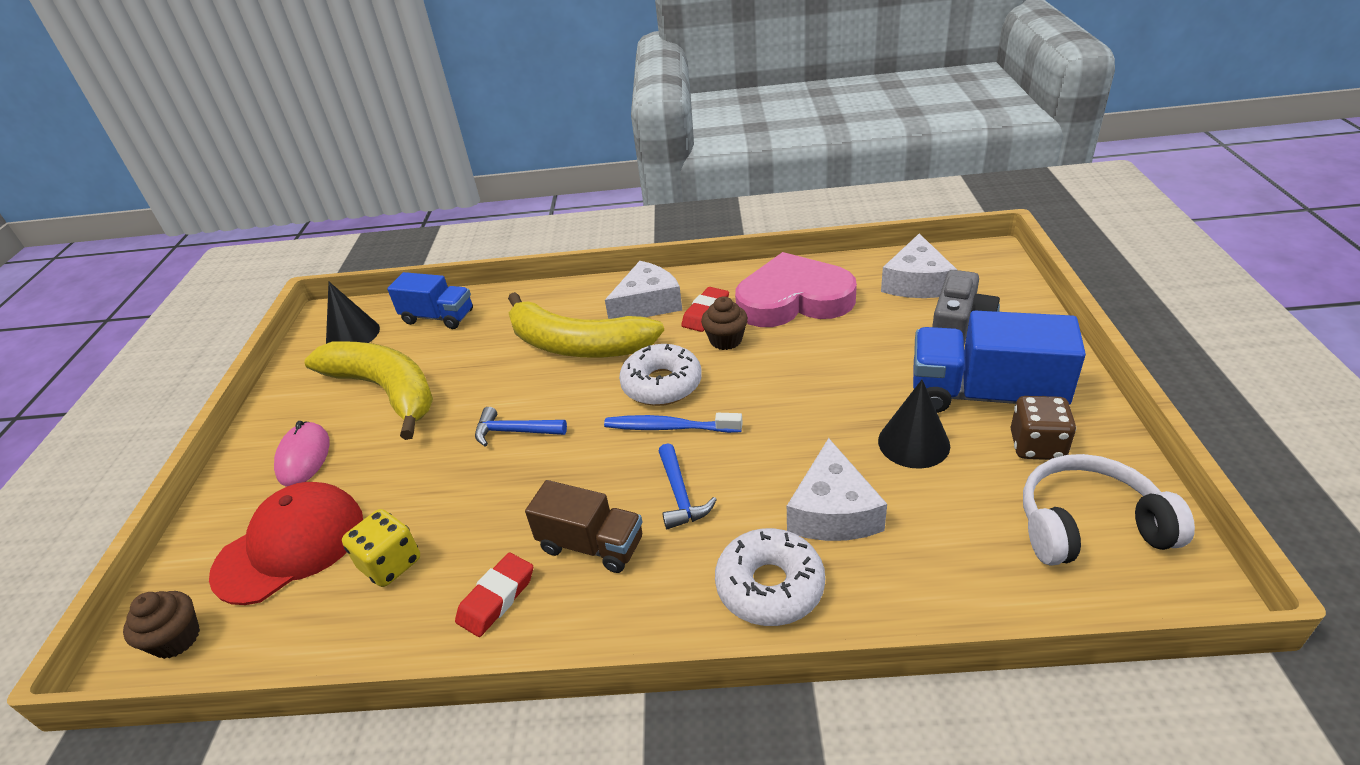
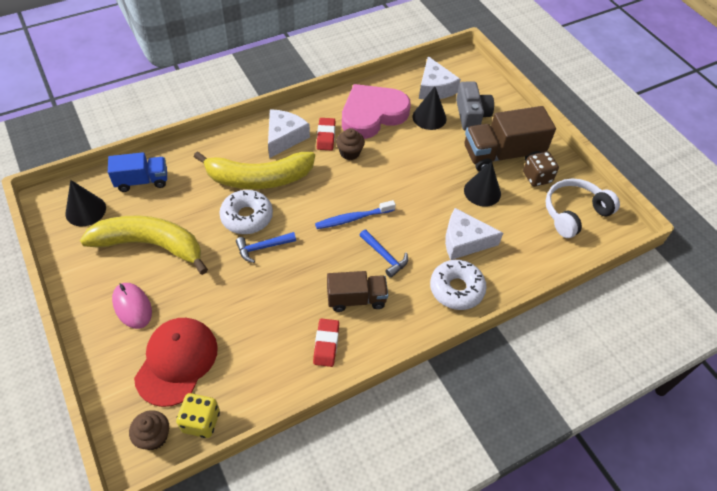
camera: 35 degrees left, 15 degrees up
yellow dice [342,509,420,587] -> yellow dice moved to [176,393,220,438]
white donut [619,344,702,406] -> white donut moved to [219,190,273,234]
white cheese [787,438,887,541] -> white cheese turned 120 degrees clockwise [445,208,503,260]
blue truck [913,311,1086,413] -> brown truck [465,106,556,172]
none -> black cone [413,86,447,130]

